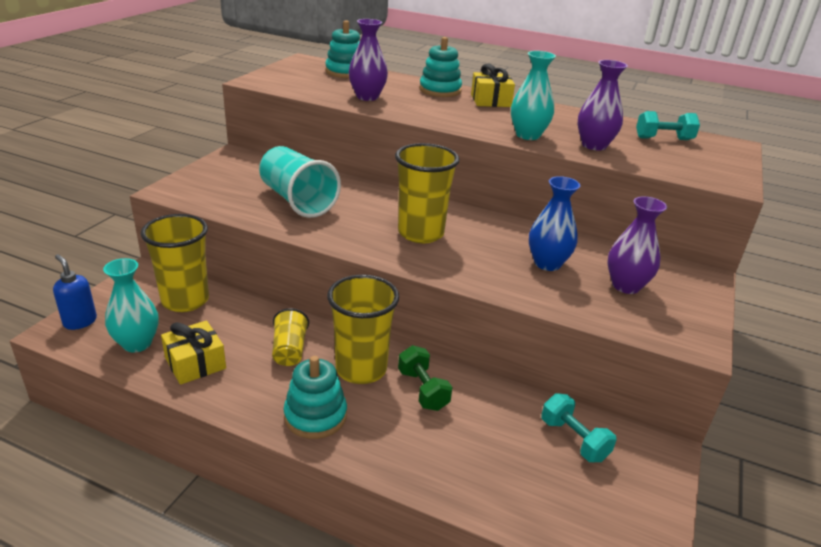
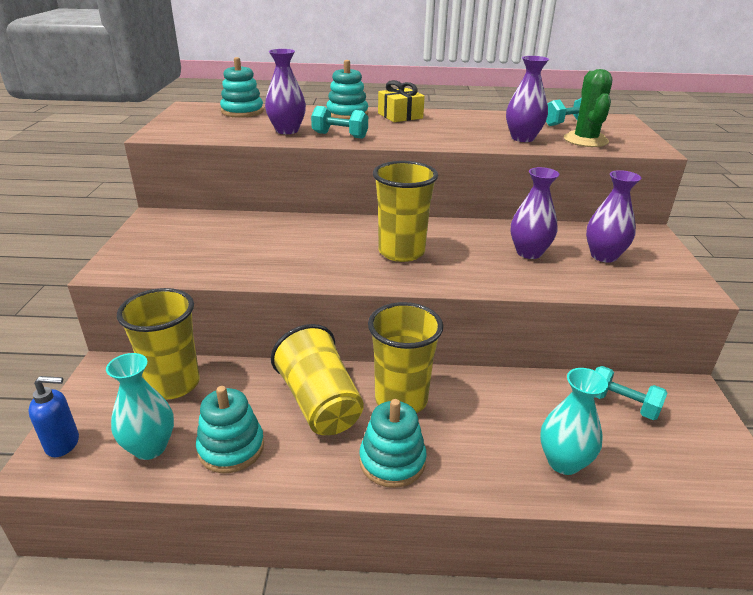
camera: 20 degrees left, 0 degrees up
blue soap dispenser [53,254,97,330] -> blue soap dispenser turned 150 degrees clockwise [28,376,79,457]
yellow gift [161,320,226,385] -> turquoise stacking toy [196,386,264,473]
turquoise cup [259,146,341,218] -> none
yellow cup [272,308,309,366] -> yellow cup [271,324,364,435], size x1.77
green dumbbell [398,345,453,411] -> none
turquoise vase [511,51,556,140] -> turquoise vase moved to [540,368,608,475]
blue vase [529,176,580,271] -> purple vase [511,167,559,259]
none -> turquoise dumbbell [311,106,368,139]
none -> green cactus [564,69,612,147]

